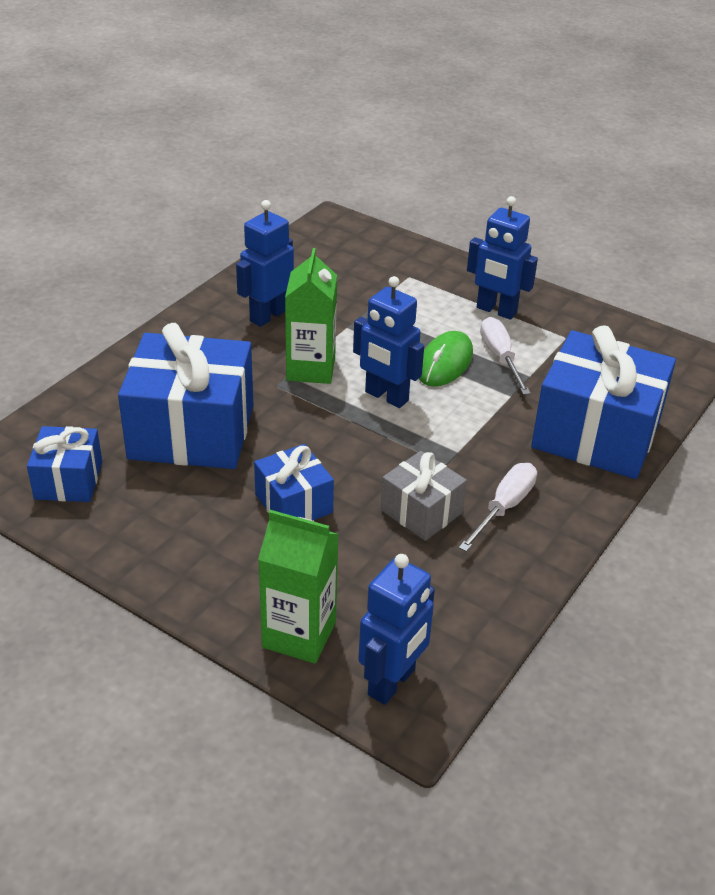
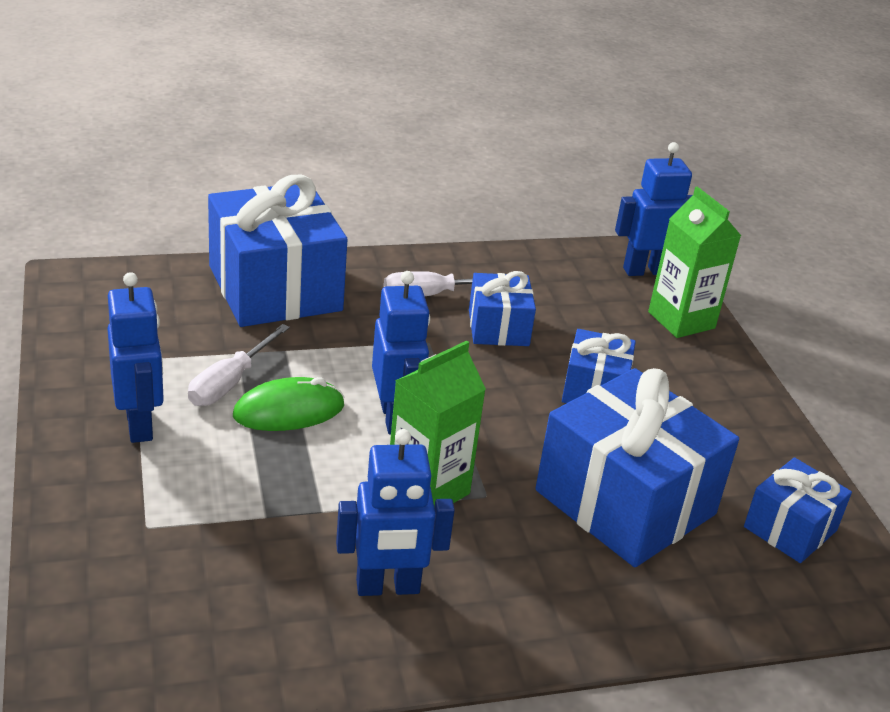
camera: 140 degrees left, 5 degrees down
grey gift [381,451,467,541] -> blue gift [469,271,536,346]

